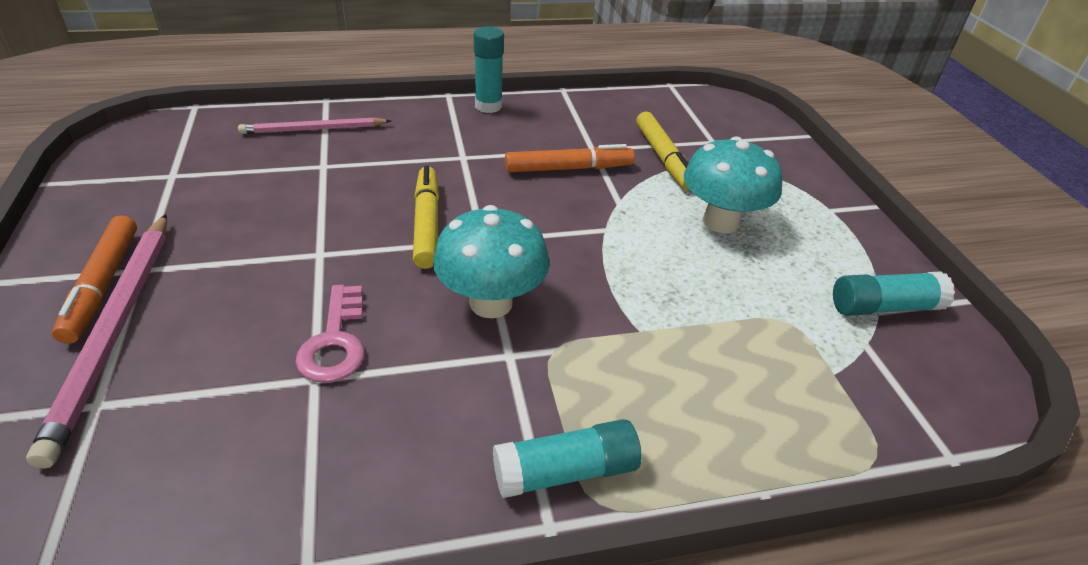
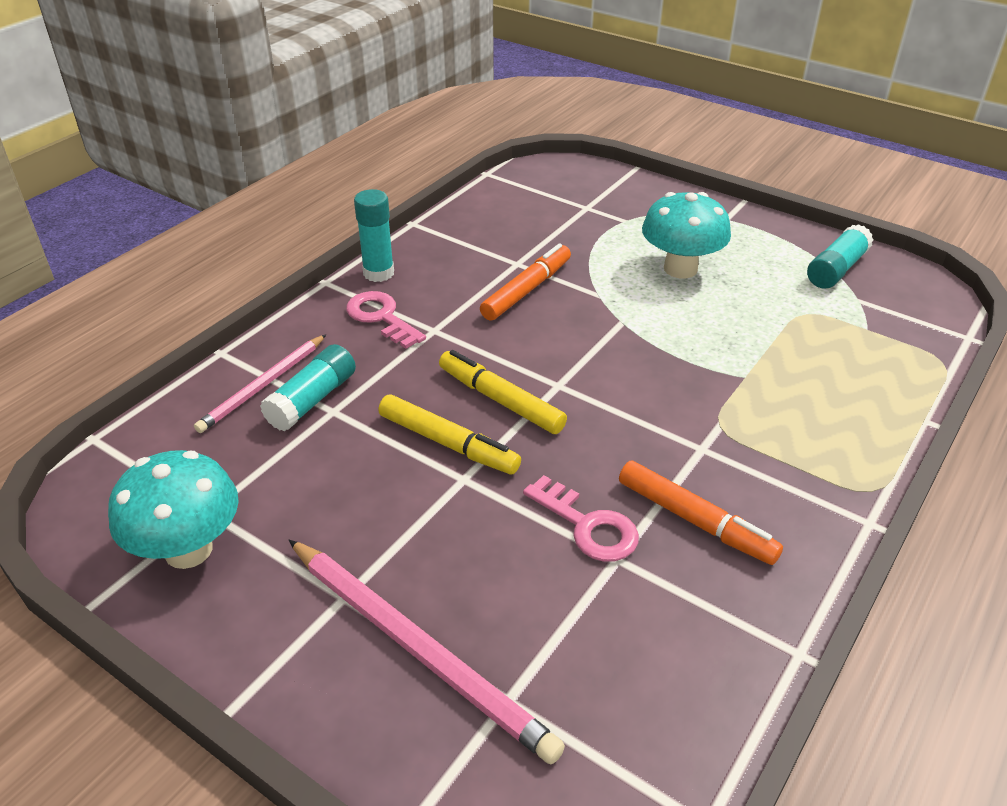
camera: 40 degrees left, 0 degrees up
orange marker [52,215,137,344] -> orange marker moved to [619,461,783,565]
turquoise mushroom [433,205,549,318] -> turquoise mushroom moved to [108,450,239,569]
turquoise glue stick [493,419,641,498] -> turquoise glue stick moved to [260,344,356,431]
yellow marker [636,111,690,190] -> yellow marker moved to [378,395,521,474]
none -> pink key [346,291,426,349]

